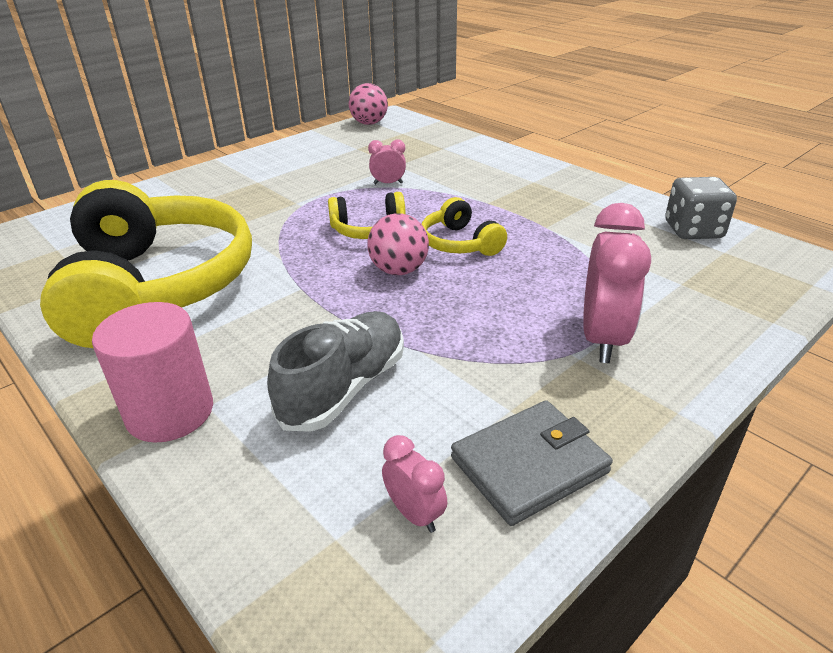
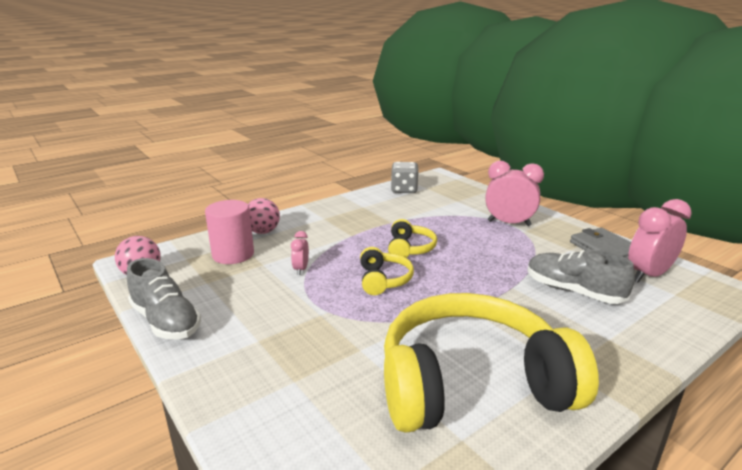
camera: 85 degrees left, 10 degrees down
pink cylinder [92,302,213,443] -> pink cylinder moved to [205,200,254,264]
pink ball [367,213,429,275] -> pink ball moved to [248,198,280,234]
pink clock [382,435,447,533] -> pink clock [628,199,692,283], size x1.99
yellow headphones [422,197,507,256] -> yellow headphones turned 60 degrees counterclockwise [388,219,437,258]
none -> grey shoe [127,258,201,339]

